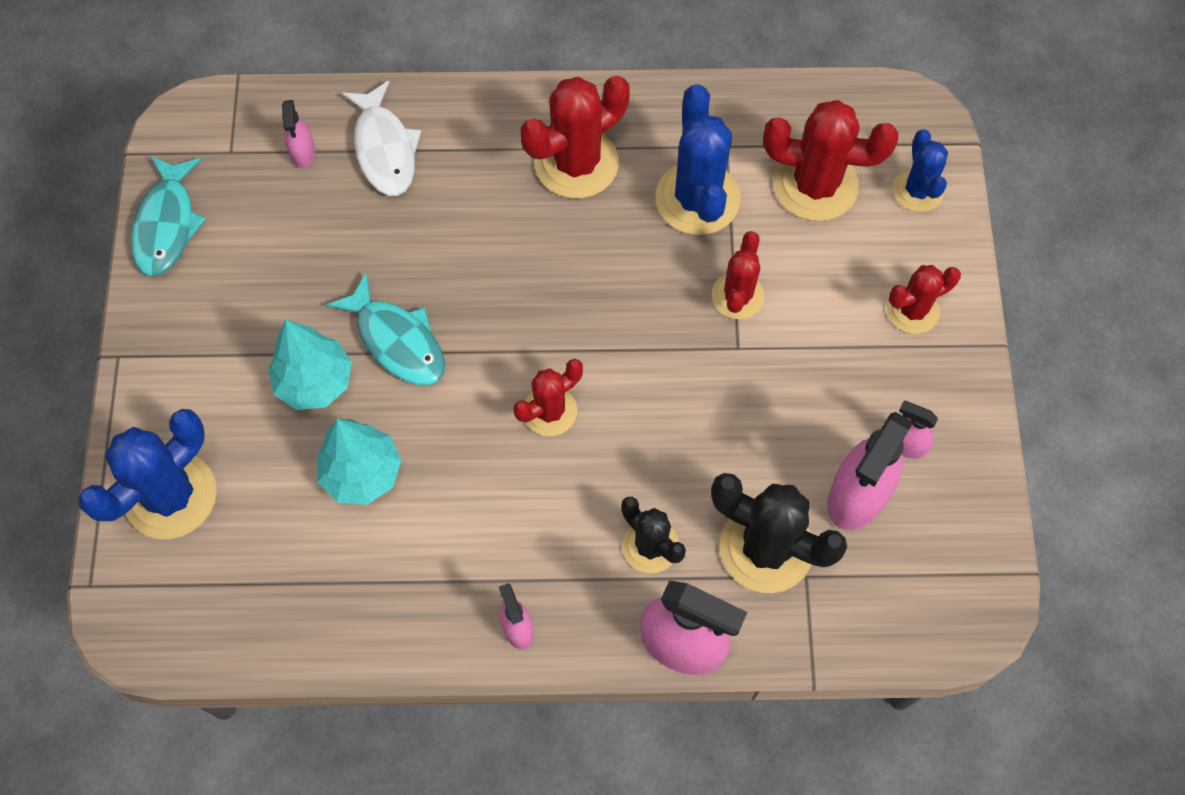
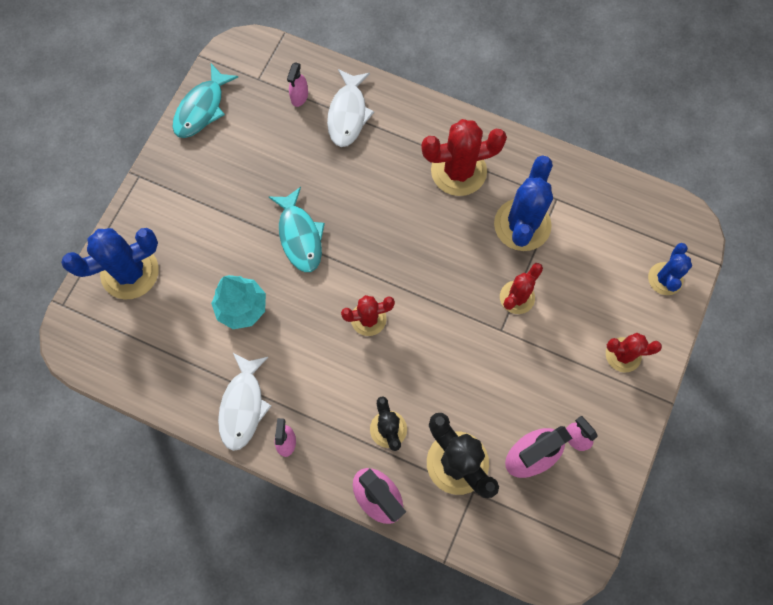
camera: 25 degrees right, 5 degrees up
turquoise tree [268,320,352,410] -> none
red cactus [763,100,899,221] -> none
none -> white fish [218,353,272,451]

